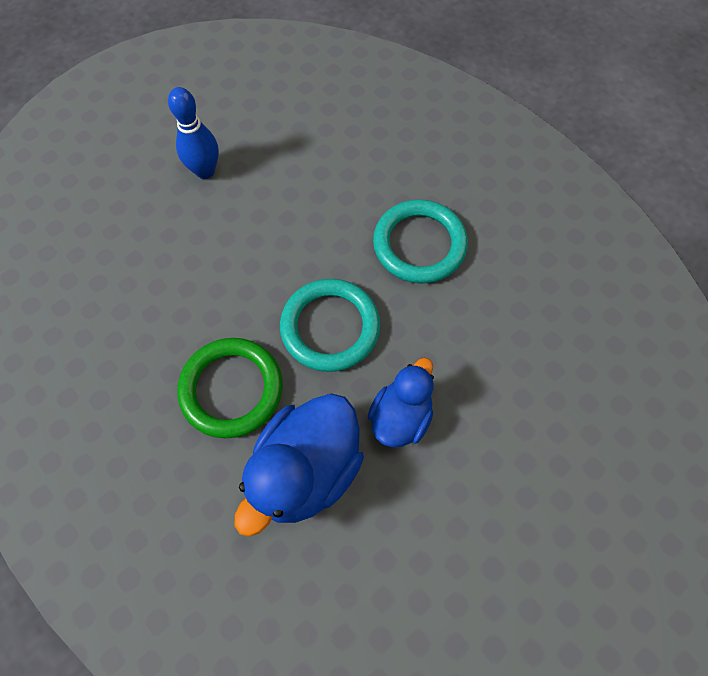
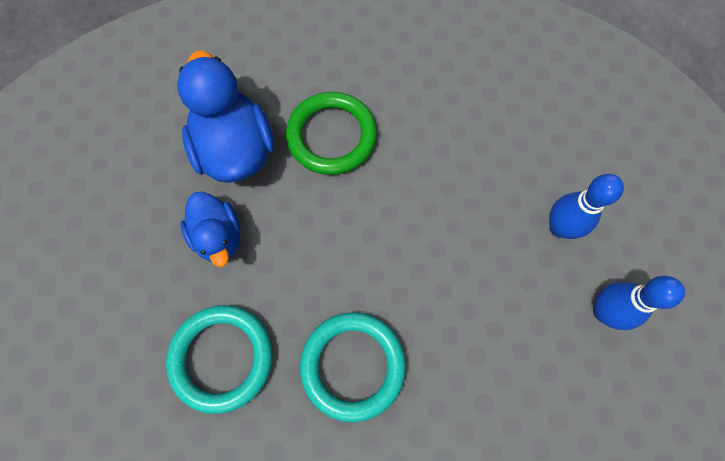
camera: 125 degrees right, 5 degrees up
turquoise ring [280,279,380,372] -> turquoise ring moved to [166,305,272,414]
none -> blue bowling pin [593,276,685,330]

